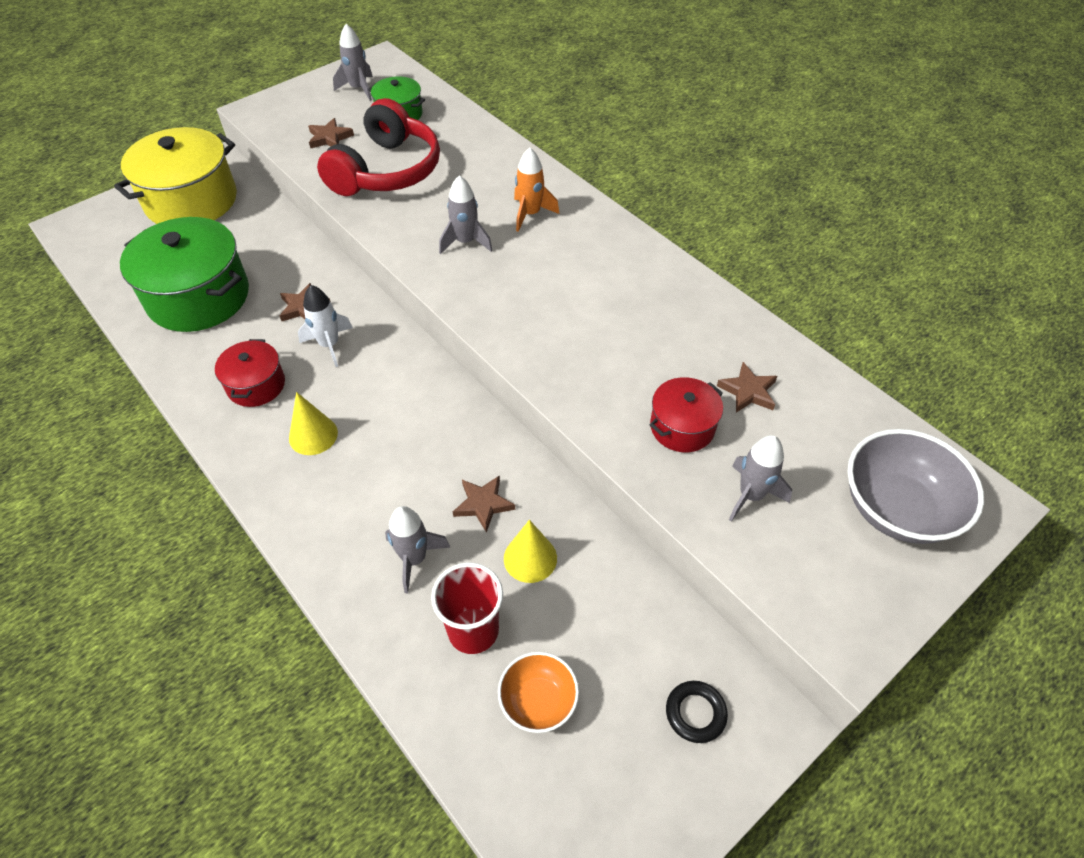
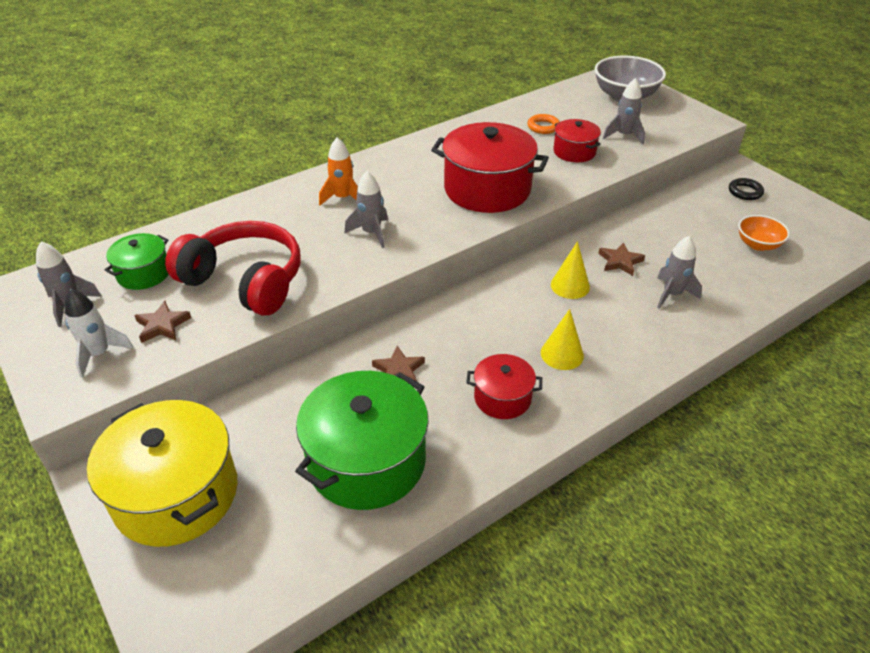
camera: 85 degrees left, 10 degrees down
white rocket [298,285,353,367] -> white rocket moved to [65,289,133,378]
red cup [431,562,503,654] -> none
yellow cone [504,520,557,583] -> yellow cone moved to [551,241,590,299]
brown star [717,362,777,413] -> orange ring [527,114,560,134]
none -> red pot [431,122,549,213]

